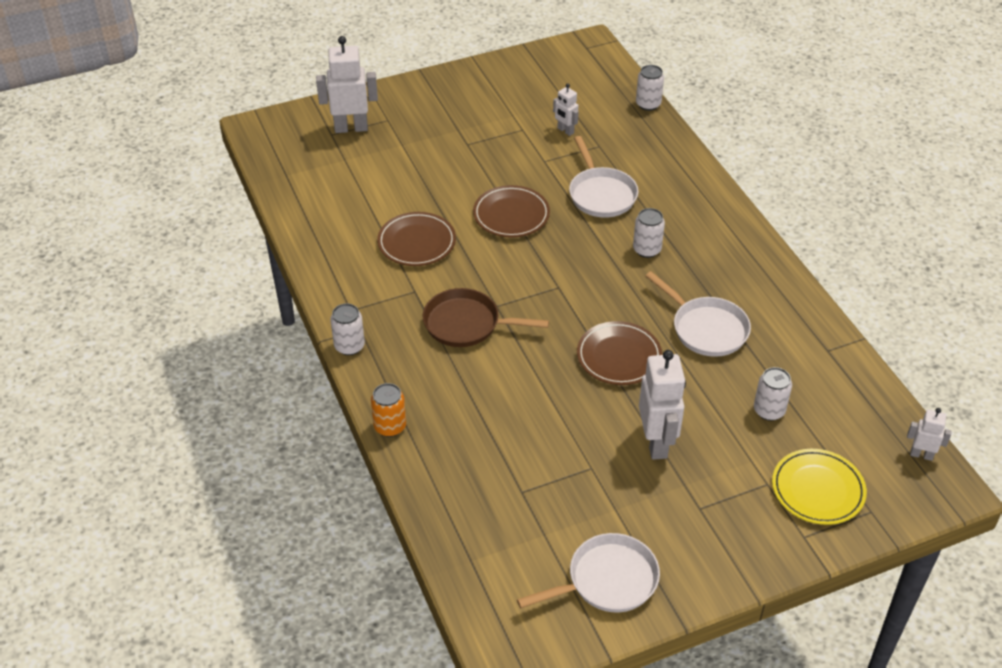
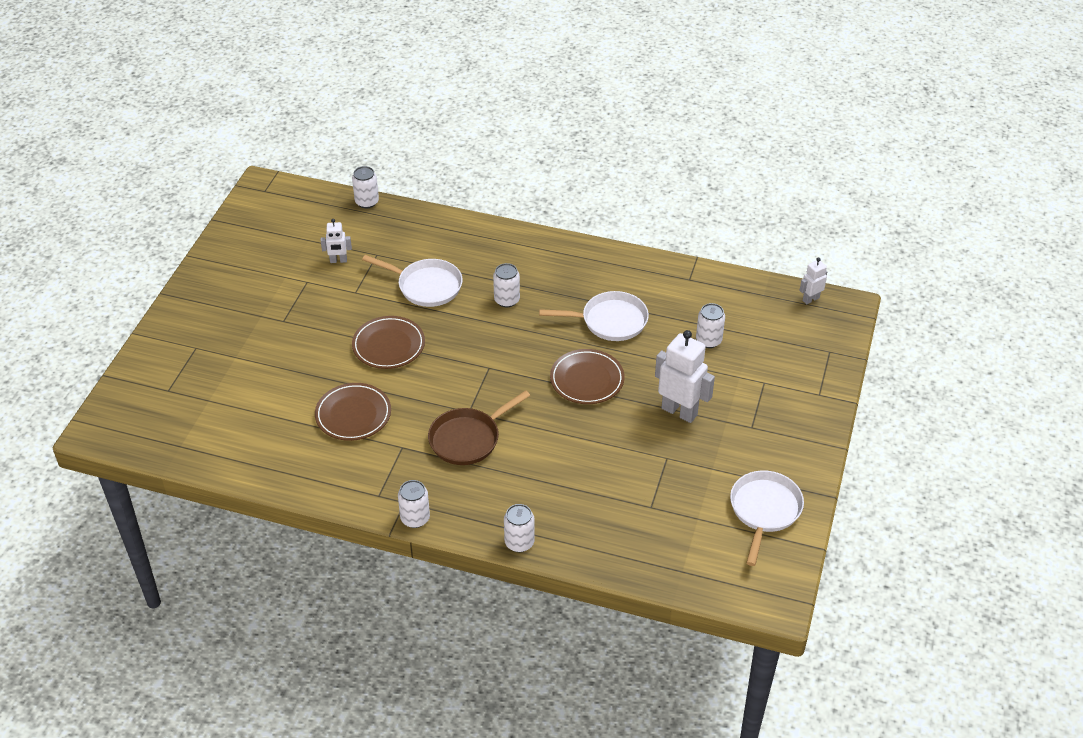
camera: 50 degrees left, 0 degrees up
white robot [316,36,378,133] -> none
orange can [371,383,406,437] -> white can [504,504,535,552]
yellow plate [772,449,867,525] -> none

